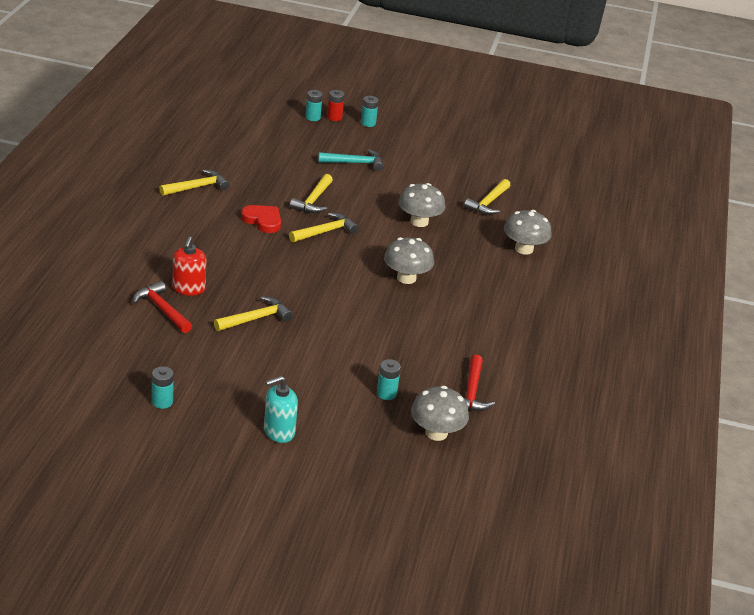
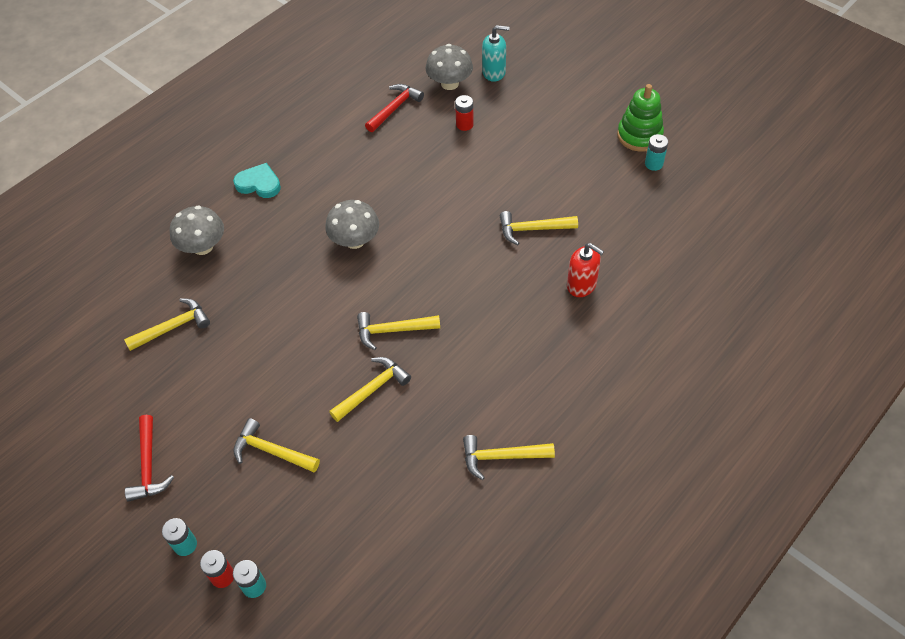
camera: 145 degrees left, 20 degrees up
red hammer [133,281,192,333] -> red hammer moved to [125,415,174,502]
red soap dispenser [172,236,206,296] -> red soap dispenser turned 90 degrees clockwise [567,243,604,297]
red heart [241,205,281,233] -> none
turquoise soap dispenser [264,376,298,443] -> turquoise soap dispenser moved to [482,25,510,82]
turquoise hammer [318,149,384,171] -> yellow hammer [234,418,320,472]
turquoise battery [377,359,401,400] -> red battery [455,95,474,131]
grey mushroom [398,183,446,227] -> none
none -> turquoise heart [233,163,281,198]
none -> green stacking toy [617,84,664,152]

